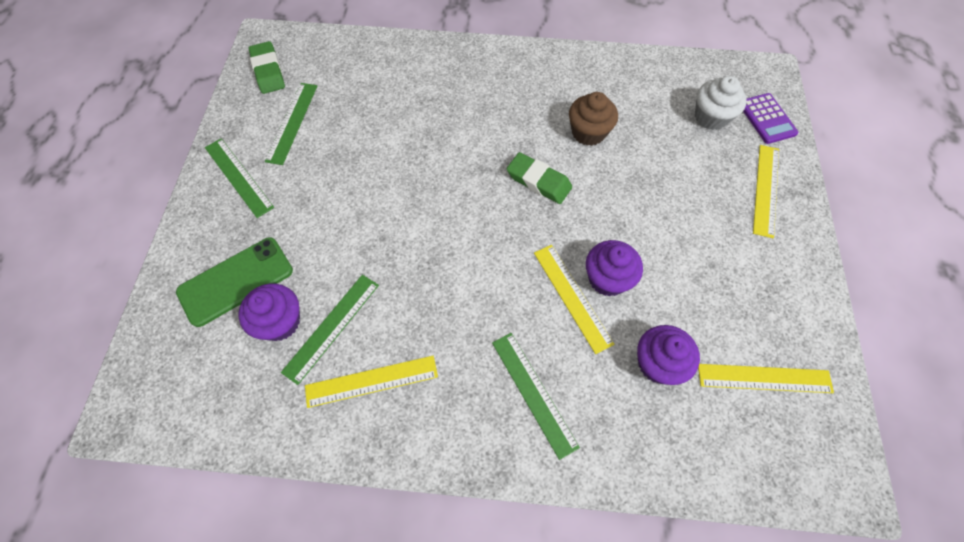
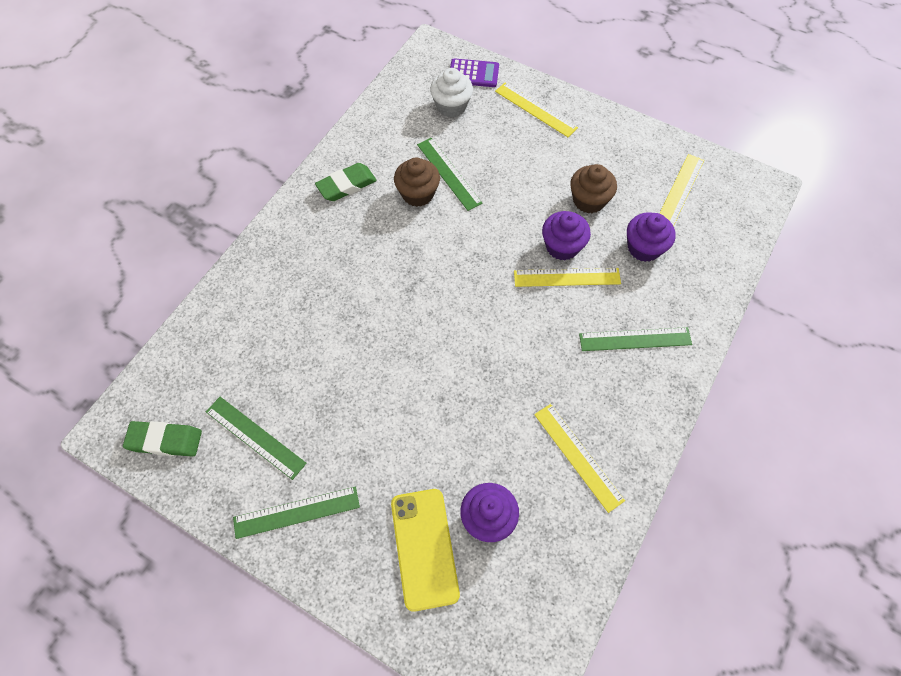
camera: 65 degrees left, 0 degrees up
green phone [176,238,293,327] -> yellow phone [391,489,460,612]
green ruler [281,275,379,385] -> green ruler moved to [417,138,483,211]
yellow ruler [305,356,438,408] -> yellow ruler turned 45 degrees counterclockwise [534,404,625,513]
green eraser [507,152,572,204] -> green eraser moved to [315,163,377,201]
none -> brown cupcake [570,164,617,213]

